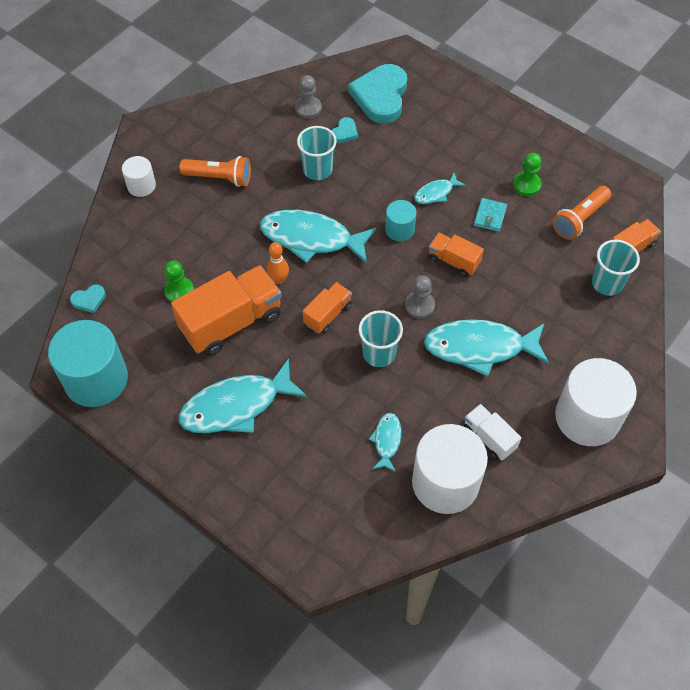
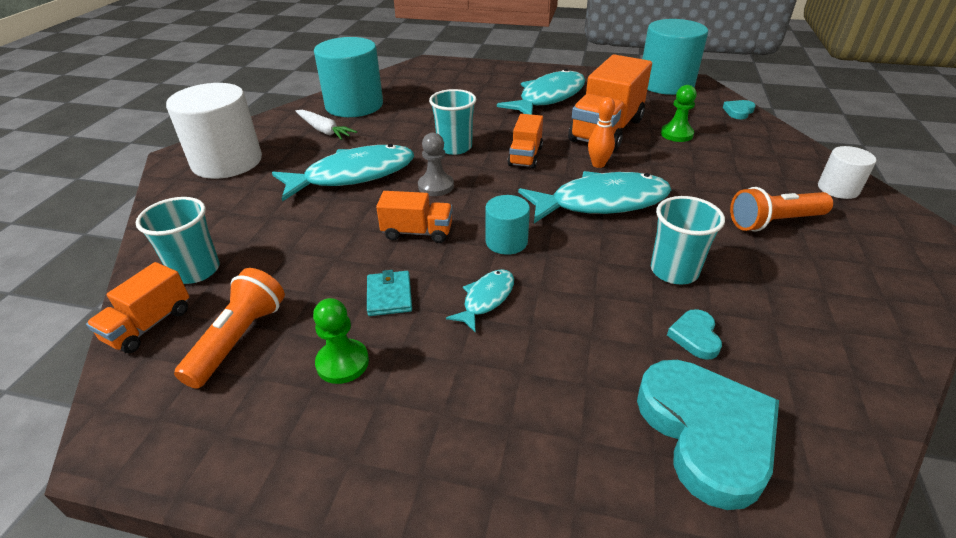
camera: 155 degrees right, 20 degrees down
grey pawn [295,75,322,119] -> none
turquoise fish [369,413,402,472] -> none
white cylinder [412,424,488,514] -> turquoise cylinder [314,37,383,117]
white truck [464,404,521,461] -> white carrot [295,110,357,140]

